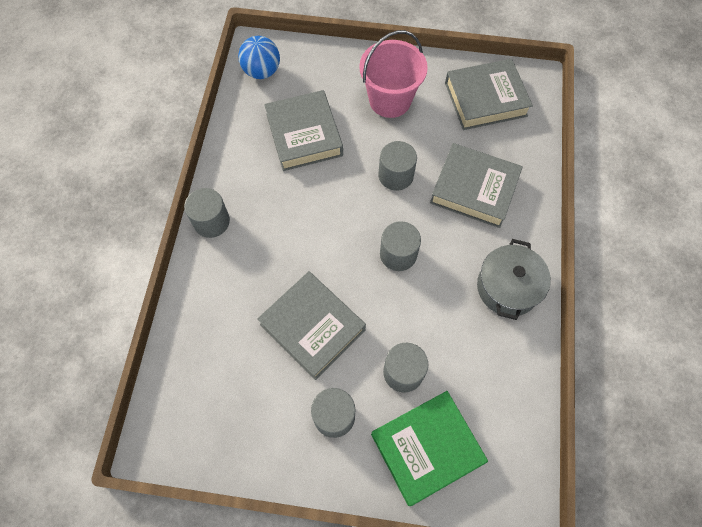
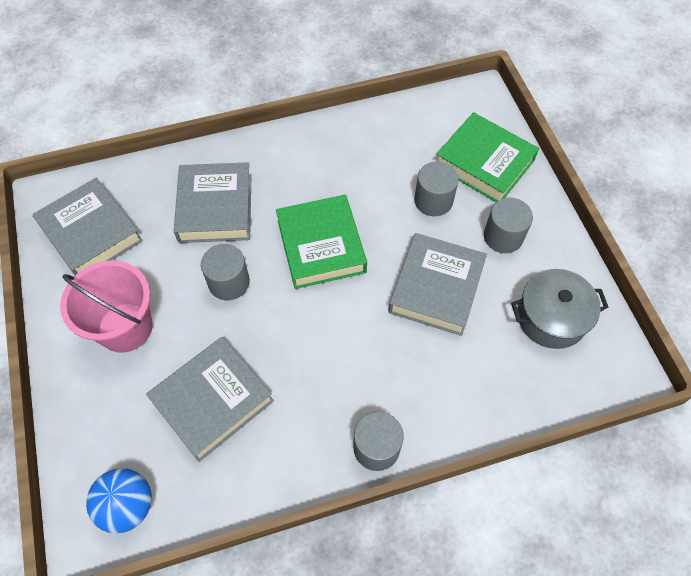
camera: 115 degrees left, 5 degrees down
grey cylinder [380,221,421,271] -> green book [276,195,367,289]
grey pot [477,239,551,320] -> grey pot moved to [511,269,608,349]

